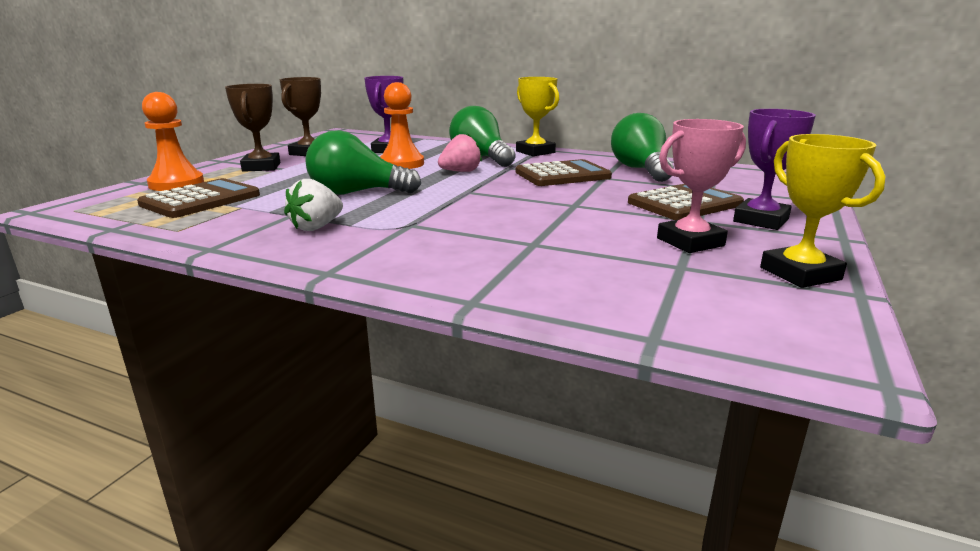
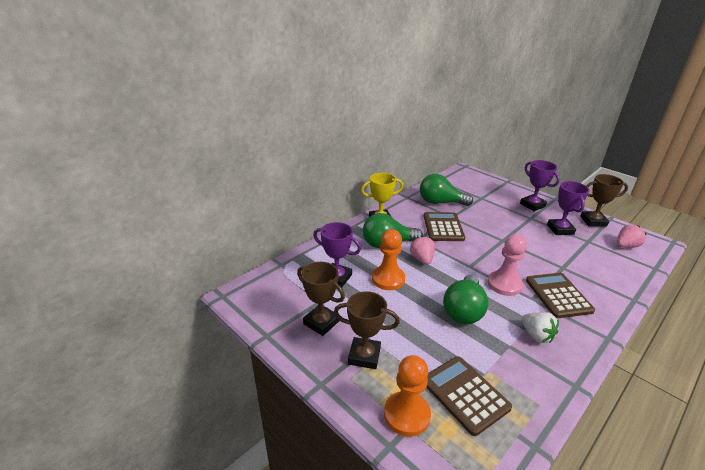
camera: 70 degrees left, 10 degrees up
brown calculator [628,184,744,220] -> brown calculator moved to [526,273,595,318]
pink trophy [657,119,746,253] -> purple trophy [547,181,589,235]
yellow trophy [760,134,886,288] -> brown trophy [580,174,628,227]
none -> pink pawn [487,234,527,296]
none -> pink strawberry [617,225,647,248]

